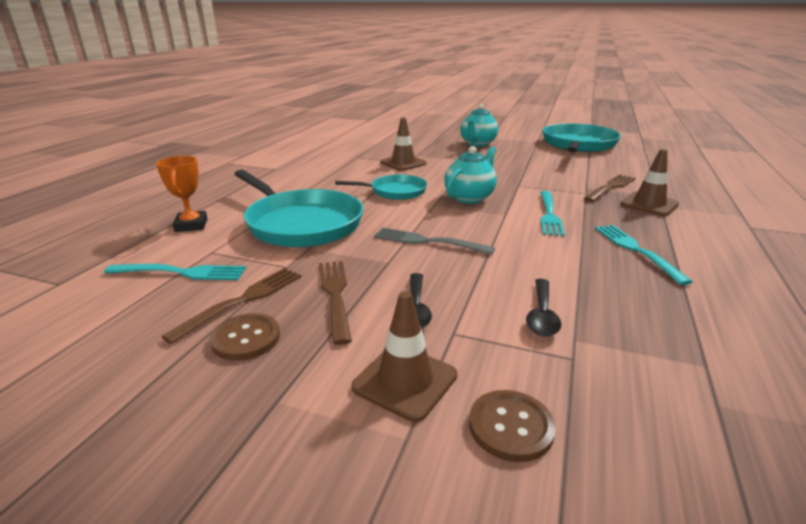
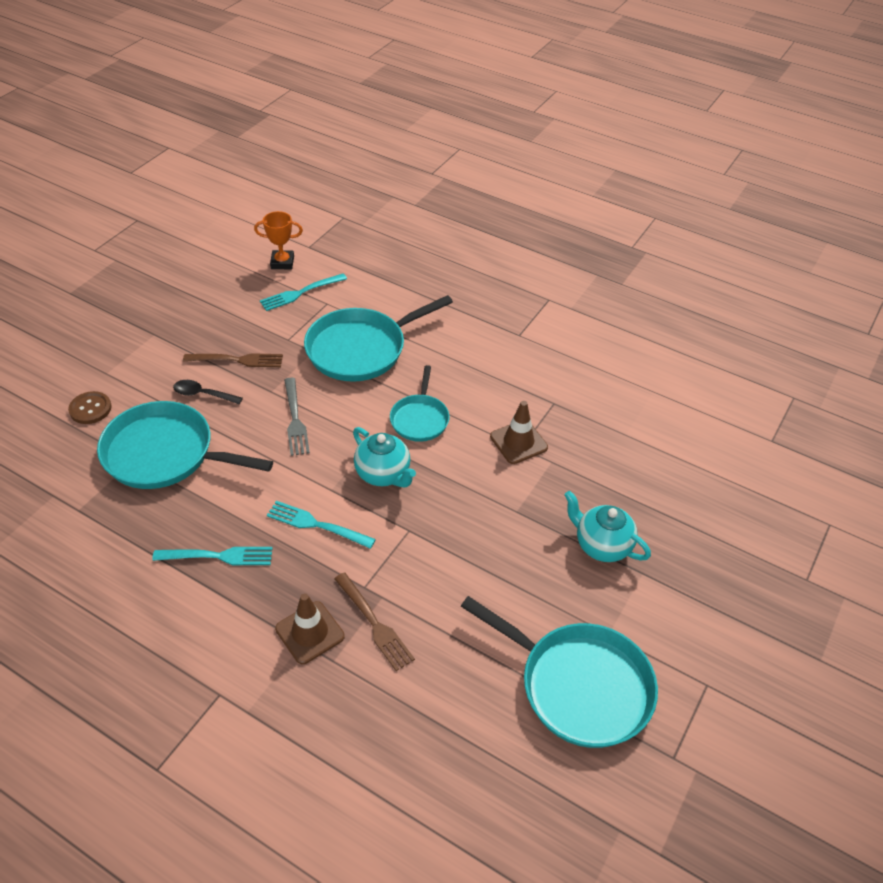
camera: 100 degrees right, 20 degrees up
turquoise fork [104,264,246,280] -> turquoise fork turned 45 degrees clockwise [260,274,347,311]
orange trophy [156,156,207,232] -> orange trophy moved to [254,211,303,269]
brown fork [161,268,301,344] -> none
brown button [210,313,280,361] -> none
brown traffic cone [351,291,457,422] -> none
grey fork [374,228,495,255] -> grey fork turned 135 degrees clockwise [284,378,310,456]
black spoon [526,279,561,337] -> turquoise pan [97,401,273,489]

